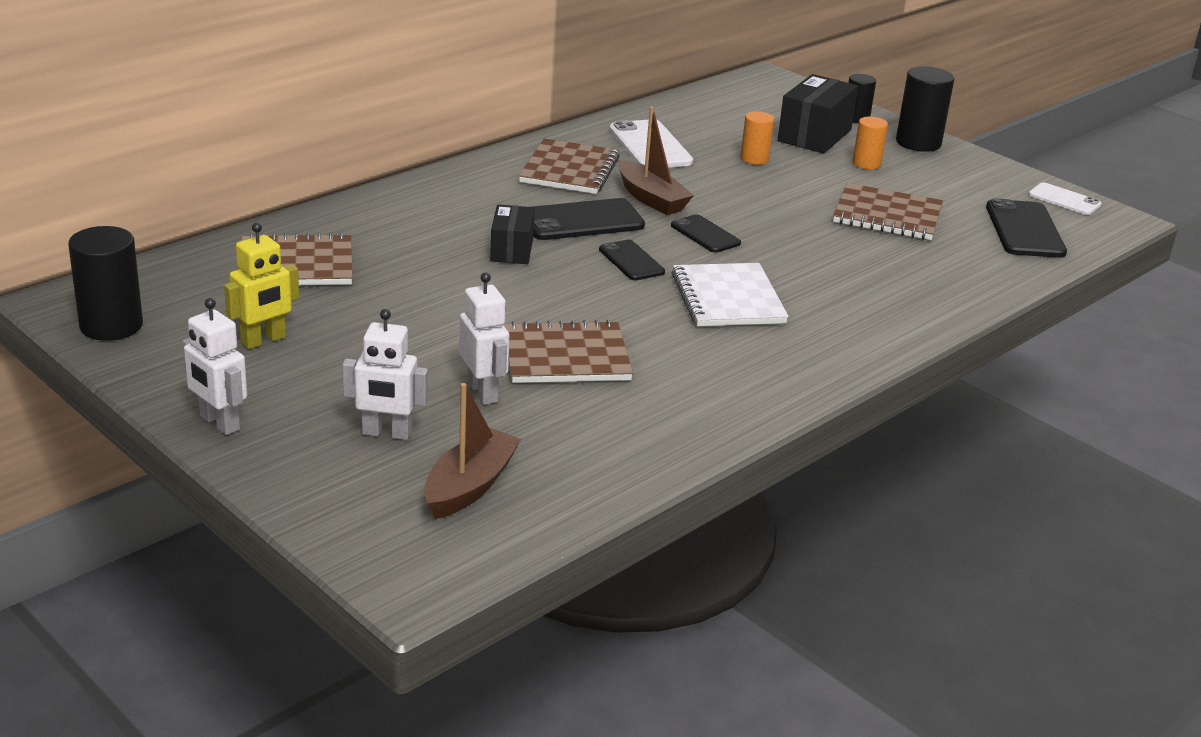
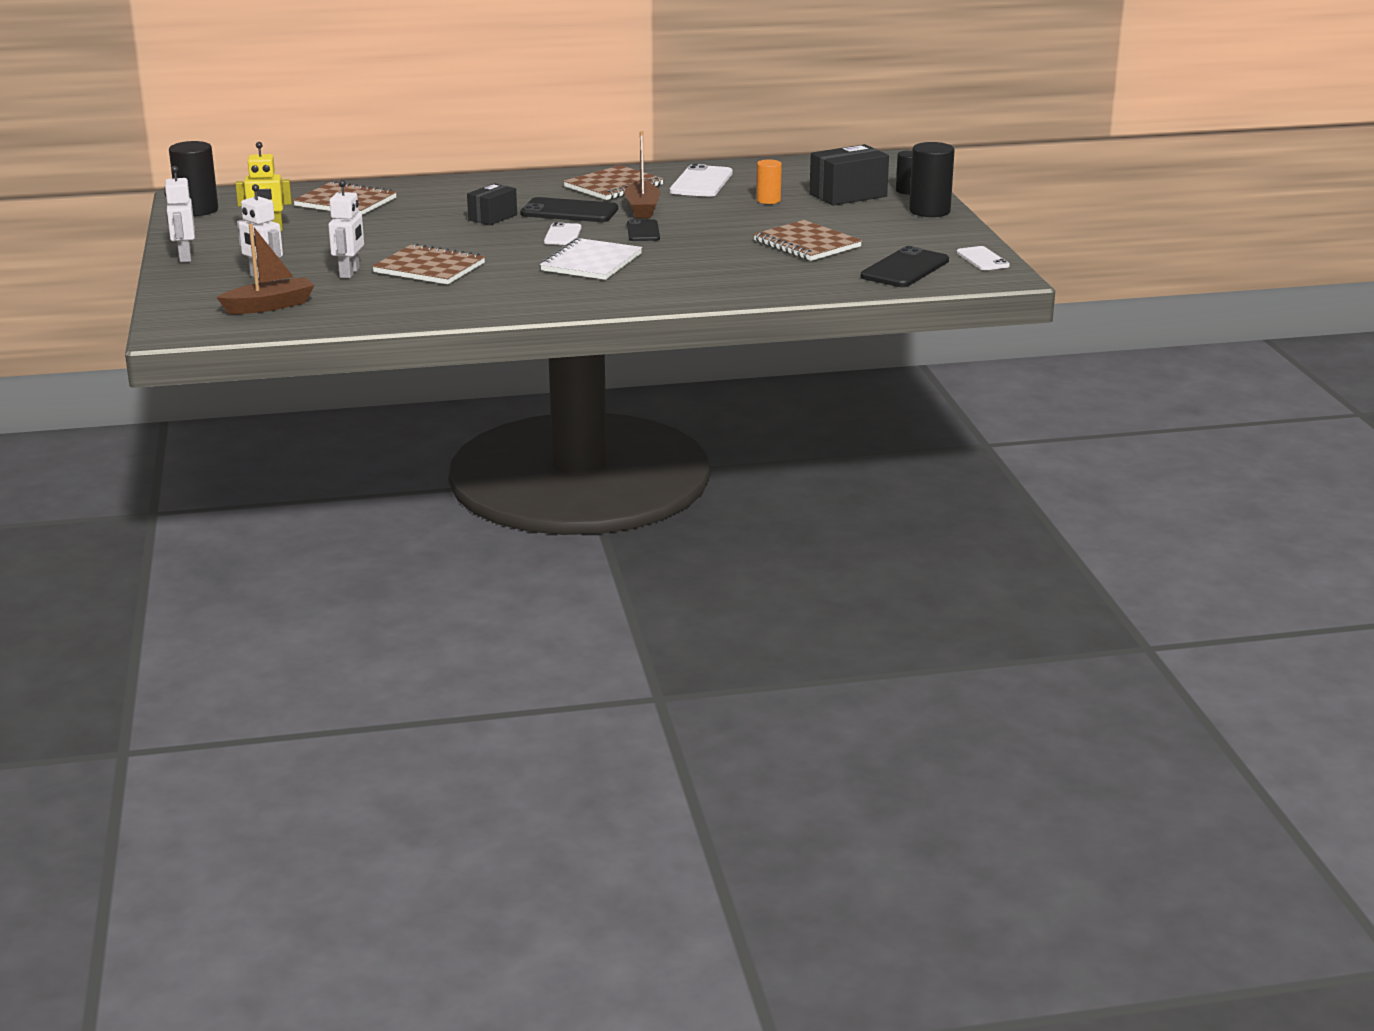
camera: 35 degrees right, 5 degrees down
black phone [599,240,665,280] -> white phone [544,222,581,245]
orange cylinder [853,117,888,170] -> none

